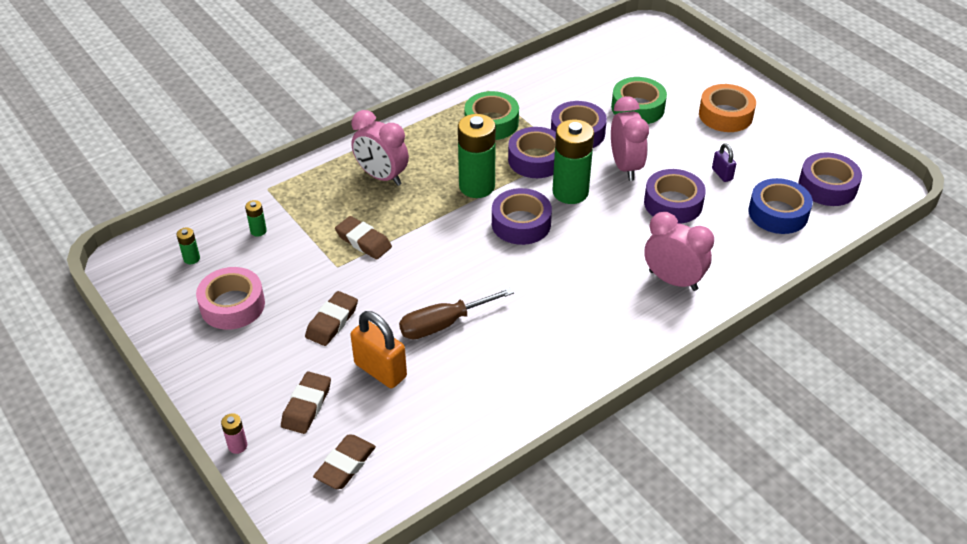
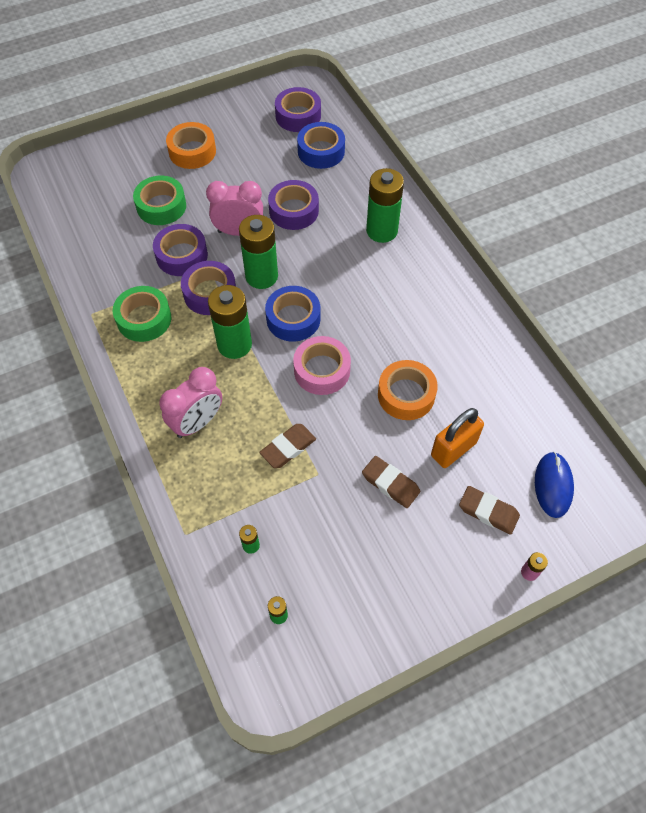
camera: 80 degrees left, 15 degrees up
pink tape [196,267,265,330] -> pink tape moved to [293,336,351,395]
brown eraser [313,435,376,489] -> blue mouse [535,452,574,518]
brown screwdriver [399,288,514,339] -> orange tape [378,360,438,420]
purple tape [492,188,552,245] -> blue tape [265,286,320,342]
pink clock [644,212,714,291] -> green battery [366,168,404,243]
purple padlock [712,143,736,182] -> none

